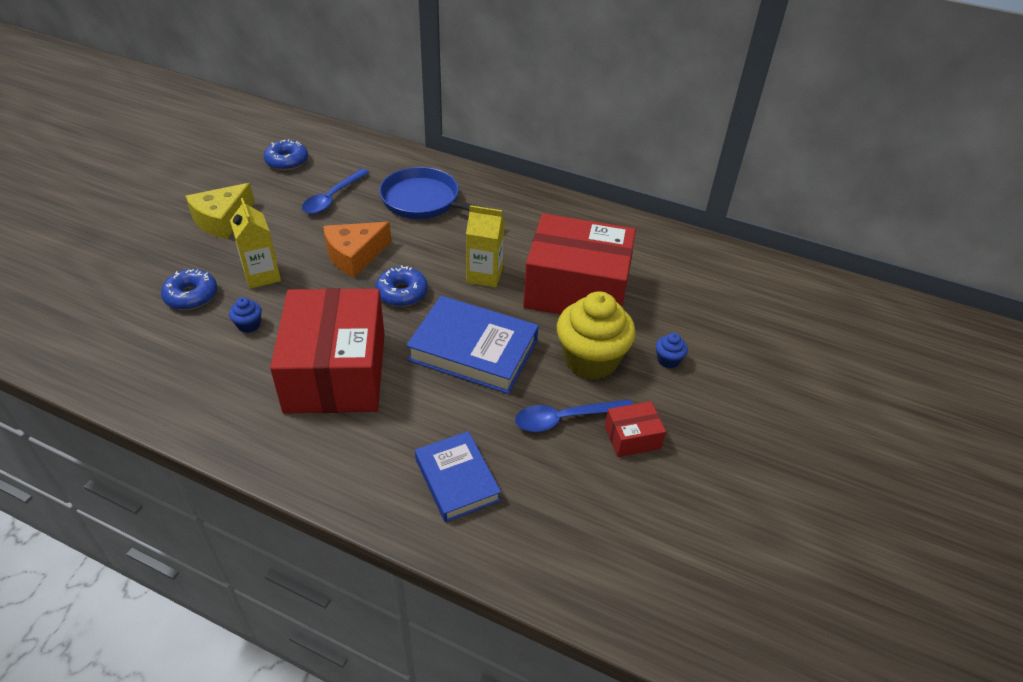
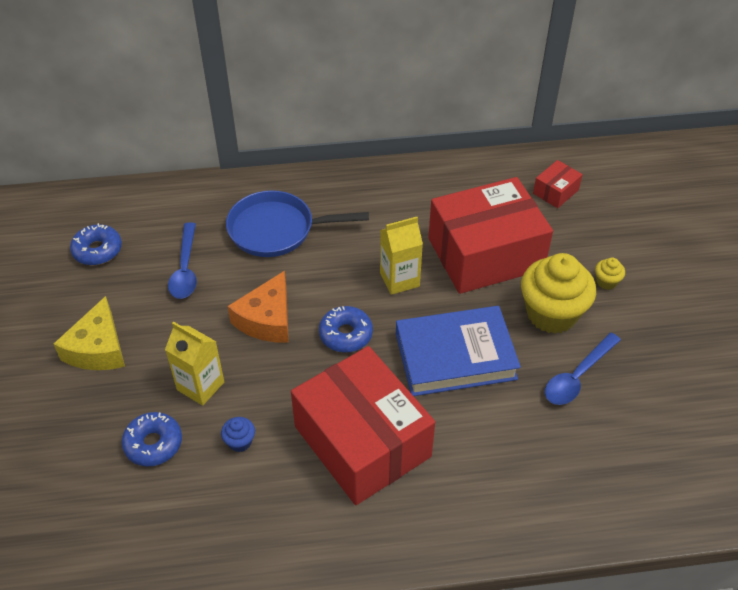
camera: 30 degrees left, 5 degrees up
blue book [415,431,501,522] -> none
red box [605,401,666,457] -> red box moved to [533,160,583,208]
blue cupcake [656,333,688,368] -> yellow cupcake [595,258,625,290]

